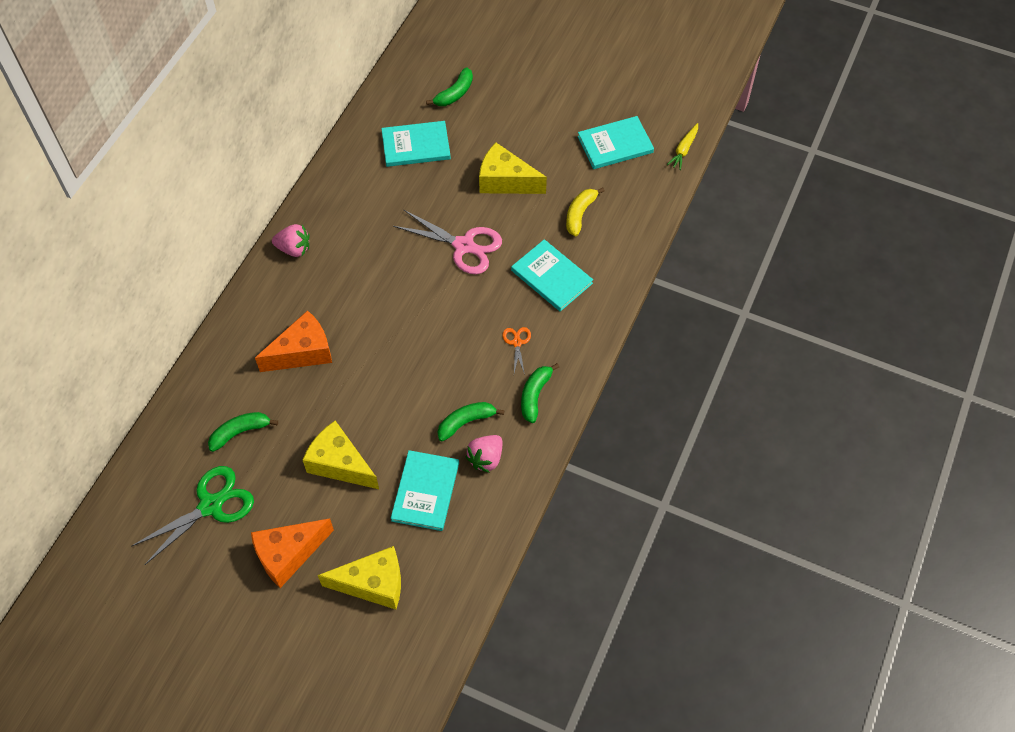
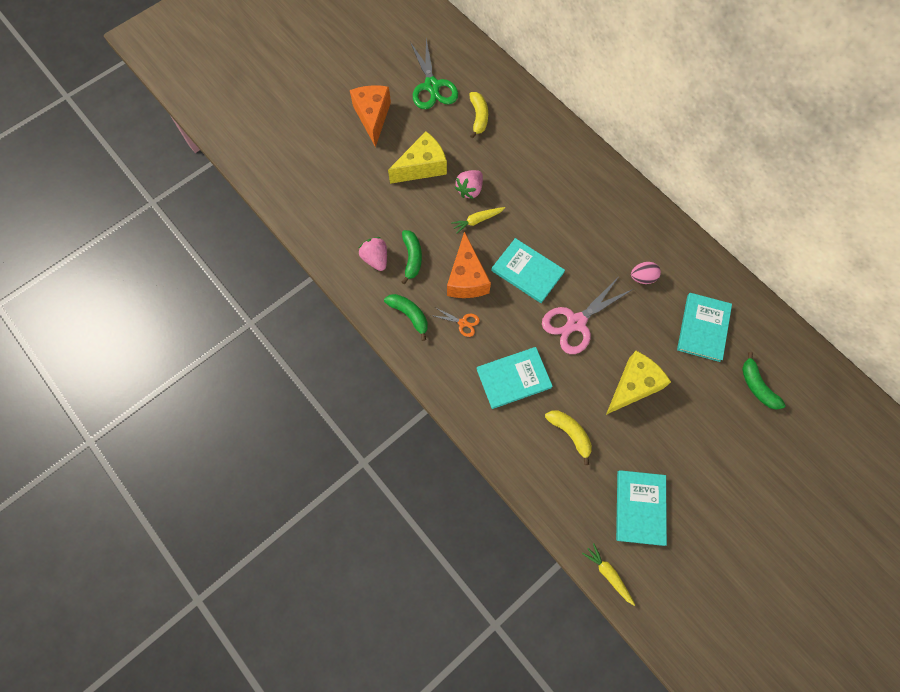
camera: 115 degrees right, 10 degrees up
green banana [208,412,278,452] -> yellow banana [469,92,488,138]
orange cheese [255,310,332,372] -> orange cheese moved to [447,231,491,298]
pink strawberry [272,224,309,257] -> pink strawberry moved to [454,170,483,199]
yellow cheese [318,546,401,610] -> none
turquoise book [391,450,459,531] -> turquoise book moved to [491,238,565,303]
none -> yellow carrot [451,207,505,234]
none -> pink egg [631,262,661,284]

